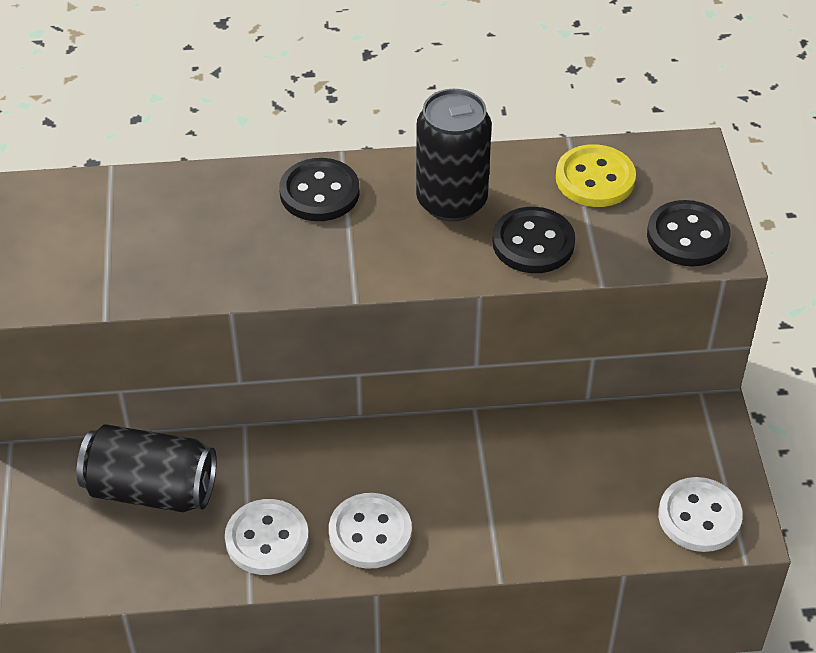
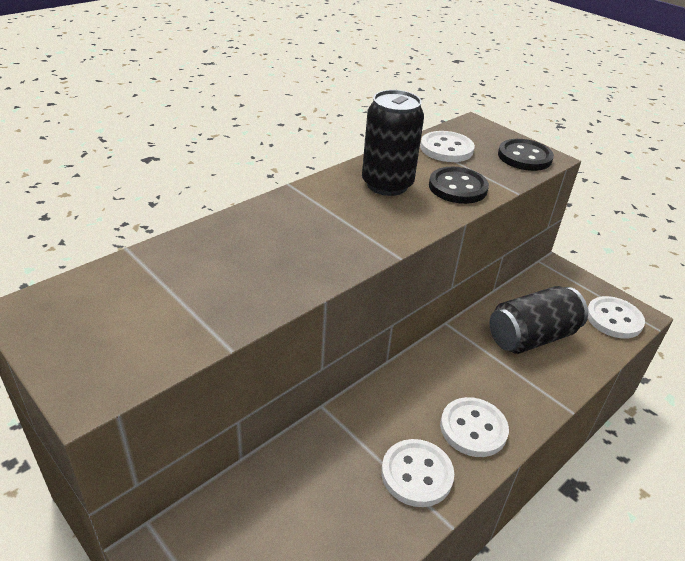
camera: 40 degrees left, 10 degrees down
black can [77,425,217,512] -> black can moved to [490,286,588,354]
black button [279,158,359,221] -> none
yellow button [556,144,636,207] -> white button [420,131,475,162]

